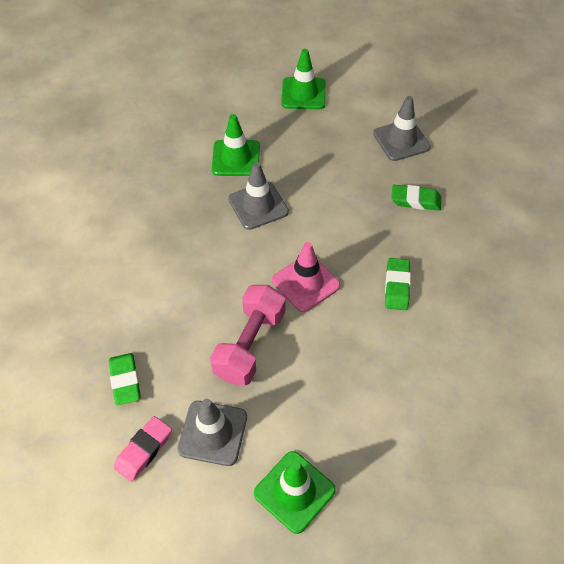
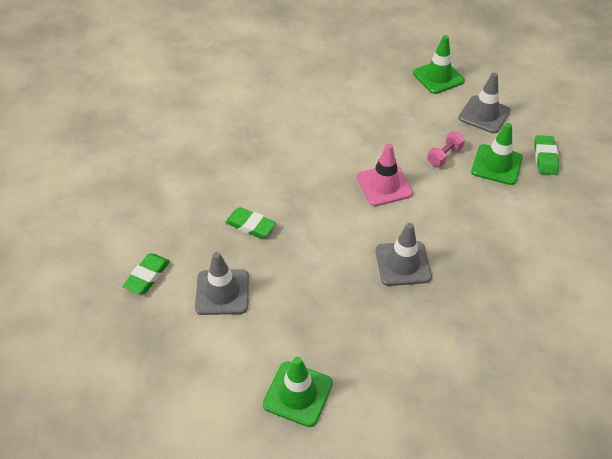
camera: 160 degrees left, 5 degrees down
pink eraser [114,416,172,482] -> none
pink dumbbell [210,285,285,386] -> pink dumbbell [427,132,465,167], size x0.54
green traffic cone [212,114,260,176] -> green traffic cone moved to [471,123,523,185]
green eraser [385,258,411,310] -> green eraser moved to [123,254,170,294]

